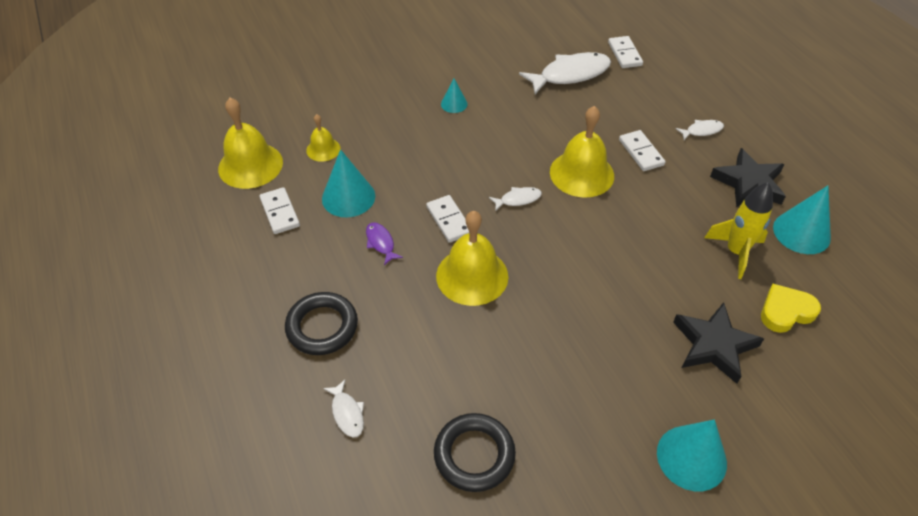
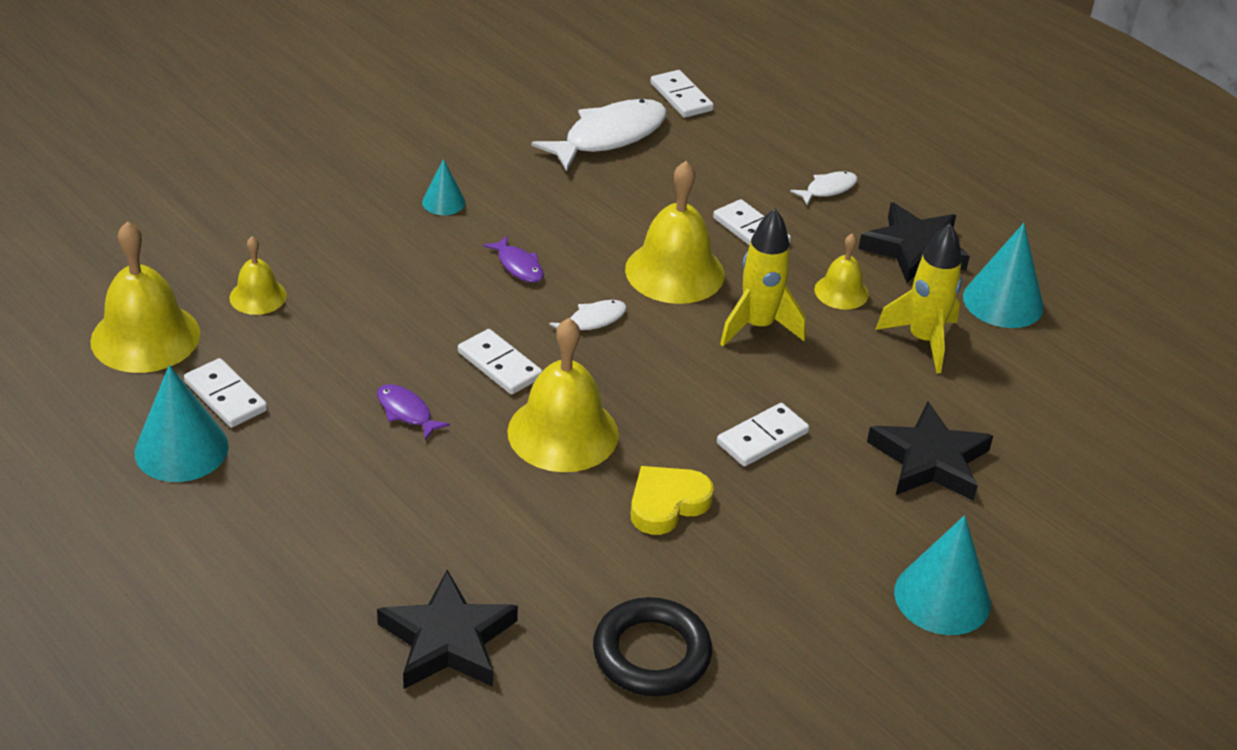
camera: 20 degrees left, 10 degrees down
black ring [285,292,358,355] -> none
turquoise cone [322,149,375,217] -> turquoise cone moved to [134,365,229,482]
white fish [323,380,364,438] -> black star [377,570,518,689]
yellow heart [761,284,821,333] -> yellow heart moved to [631,466,714,535]
none -> purple fish [483,236,544,283]
none -> white domino [717,403,809,466]
none -> yellow rocket [720,208,806,346]
none -> yellow bell [814,234,869,310]

